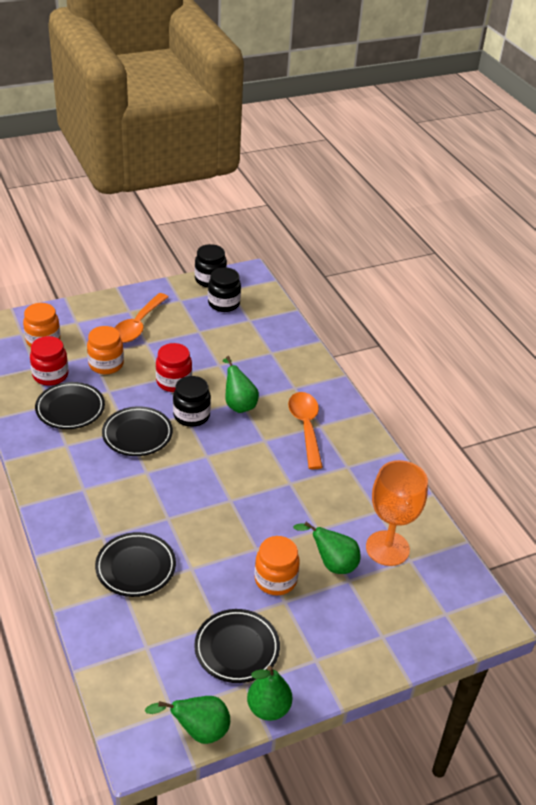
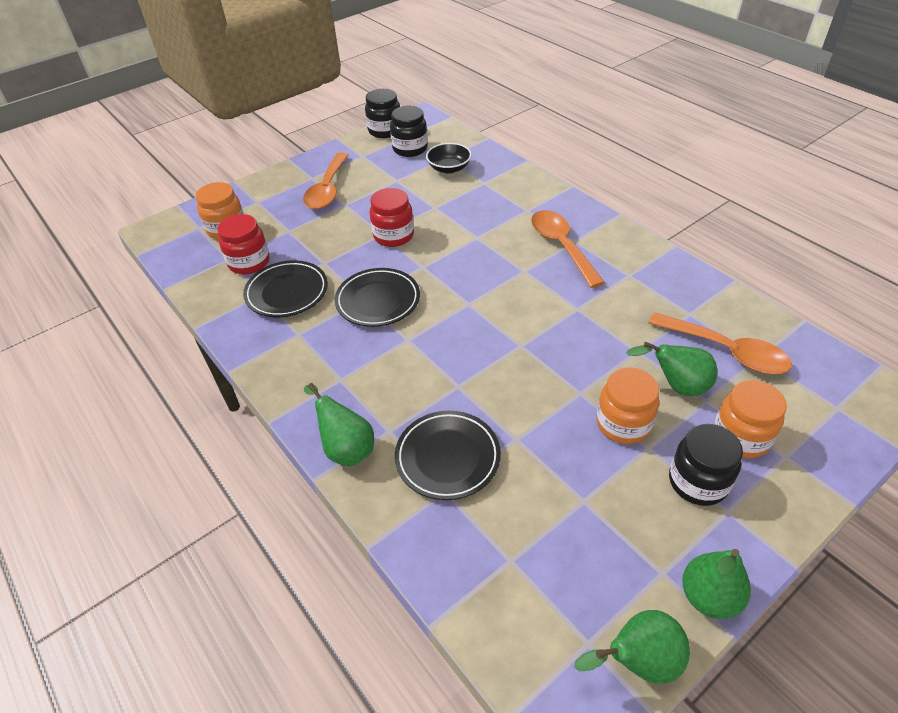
camera: 10 degrees left, 5 degrees up
orange jar [87,326,124,374] -> orange jar moved to [714,380,787,458]
black jar [173,376,211,427] -> black jar moved to [669,424,743,506]
black plate [194,609,280,683] -> none
green pear [223,356,259,413] -> green pear moved to [304,383,374,466]
orange goblet [366,460,428,566] -> orange spoon [648,312,792,374]
none -> black bowl [426,143,471,174]

